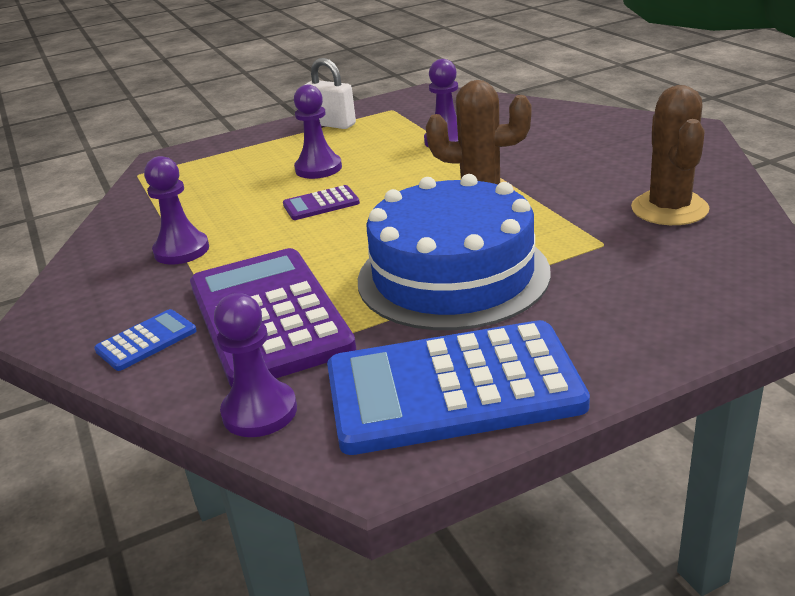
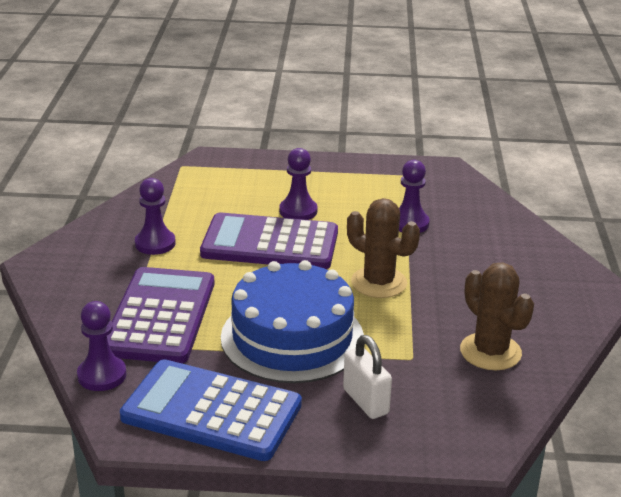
camera: 25 degrees right, 0 degrees up
blue calculator [94,309,197,371] -> none
purple calculator [283,185,360,220] -> purple calculator [200,212,338,269], size x2.36
white padlock [305,58,356,129] -> white padlock moved to [343,335,392,419]
brown cactus [631,85,709,225] -> brown cactus turned 60 degrees counterclockwise [460,262,534,370]

